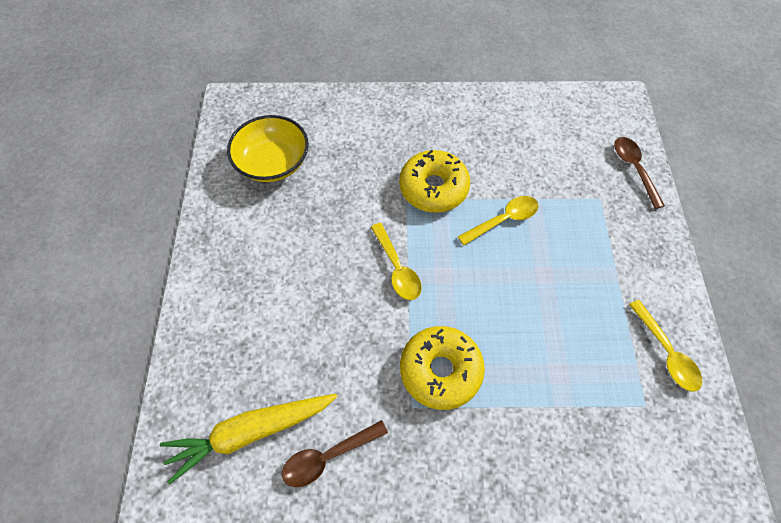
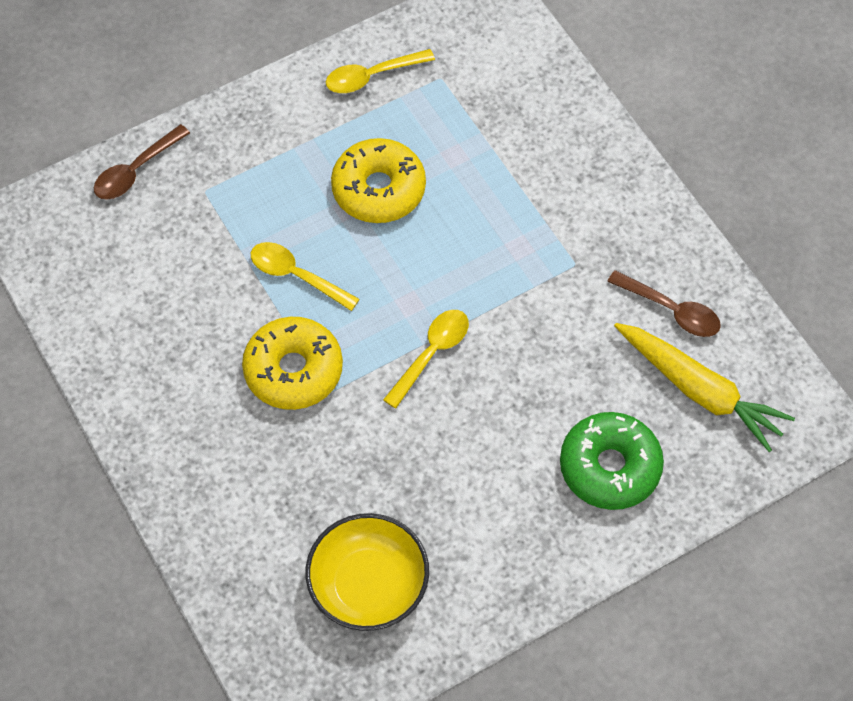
camera: 120 degrees left, 0 degrees up
yellow donut [400,326,485,410] -> yellow donut moved to [331,138,426,223]
yellow spoon [629,300,702,392] -> yellow spoon turned 150 degrees counterclockwise [326,49,435,93]
none -> green donut [560,412,664,510]

